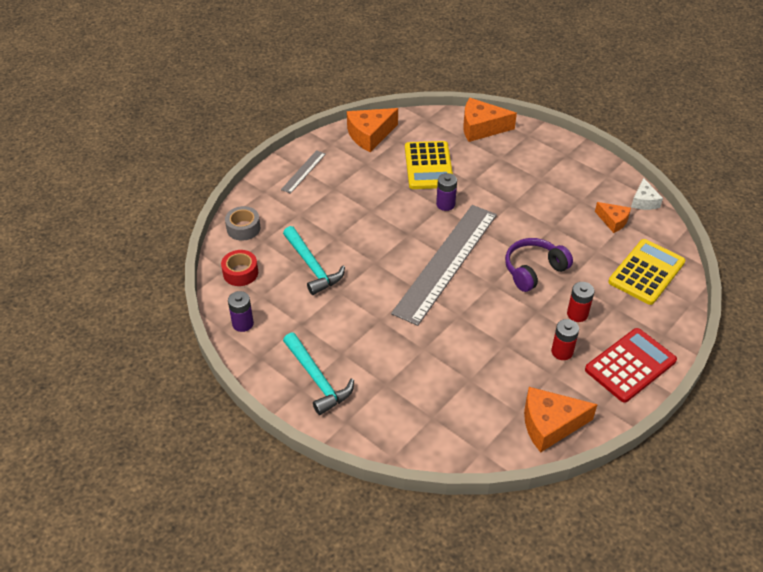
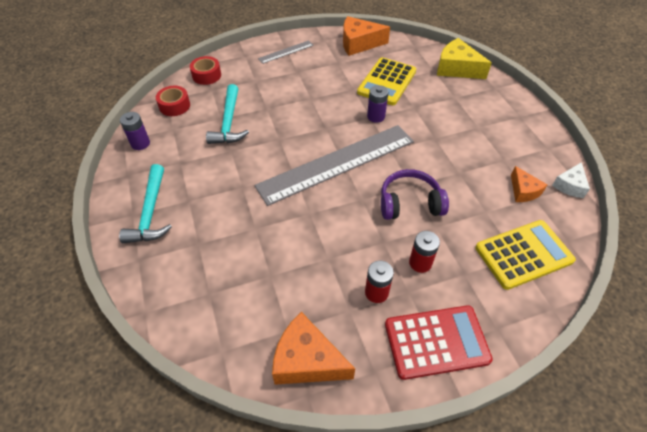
camera: 30 degrees right, 5 degrees up
grey tape [225,206,261,241] -> red tape [190,56,221,85]
orange cheese [464,98,517,142] -> yellow cheese [437,38,492,79]

